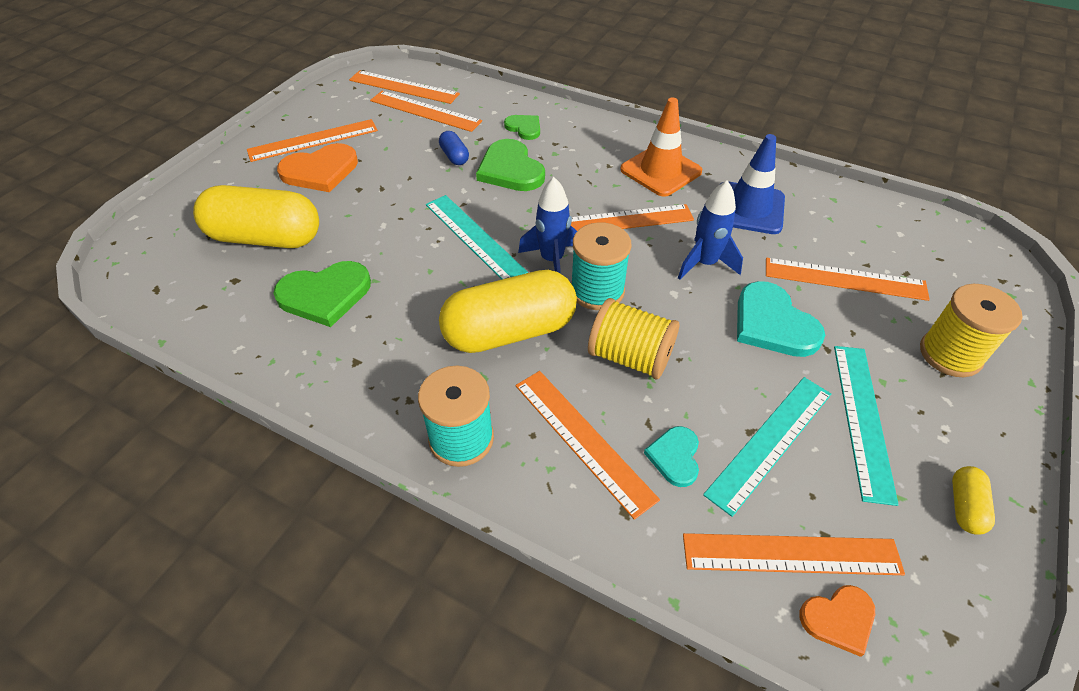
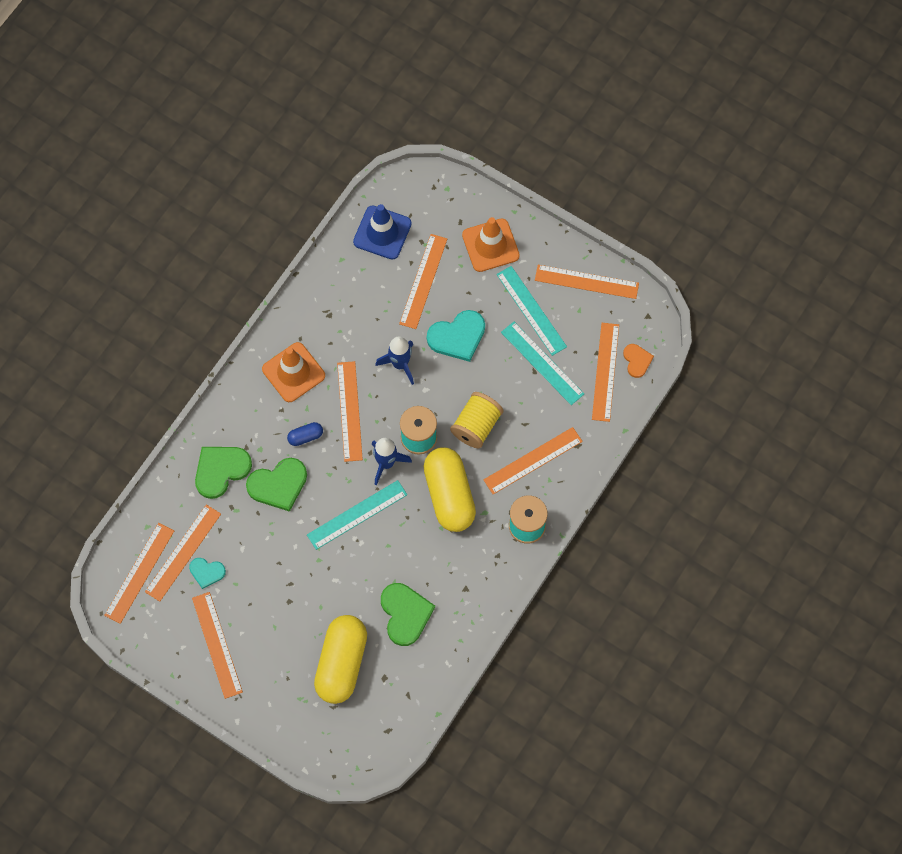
camera: 85 degrees left, 20 degrees up
orange heart [277,143,358,192] -> none
blue capsule [439,131,469,165] -> blue capsule moved to [287,422,323,446]
green heart [504,115,540,140] -> green heart [195,447,252,499], size x1.74
turquoise heart [644,426,699,487] -> turquoise heart moved to [189,558,226,589]
blue traffic cone [720,134,785,234] -> blue traffic cone moved to [353,204,412,260]
turquoise ruler [834,346,899,506] -> turquoise ruler turned 45 degrees clockwise [497,266,567,356]
yellow spool [920,284,1022,377] -> orange traffic cone [462,217,520,272]
yellow capsule [952,466,995,535] -> orange ruler [535,265,639,299]

